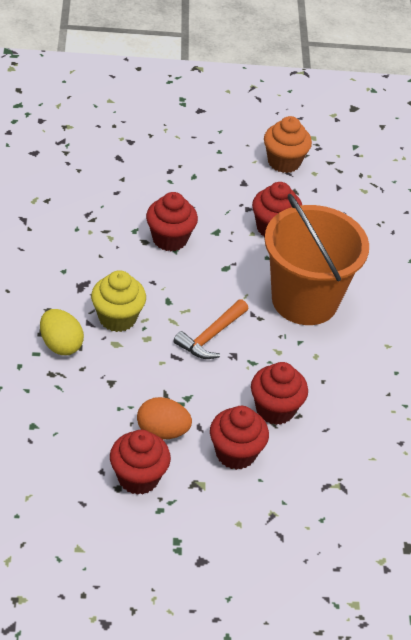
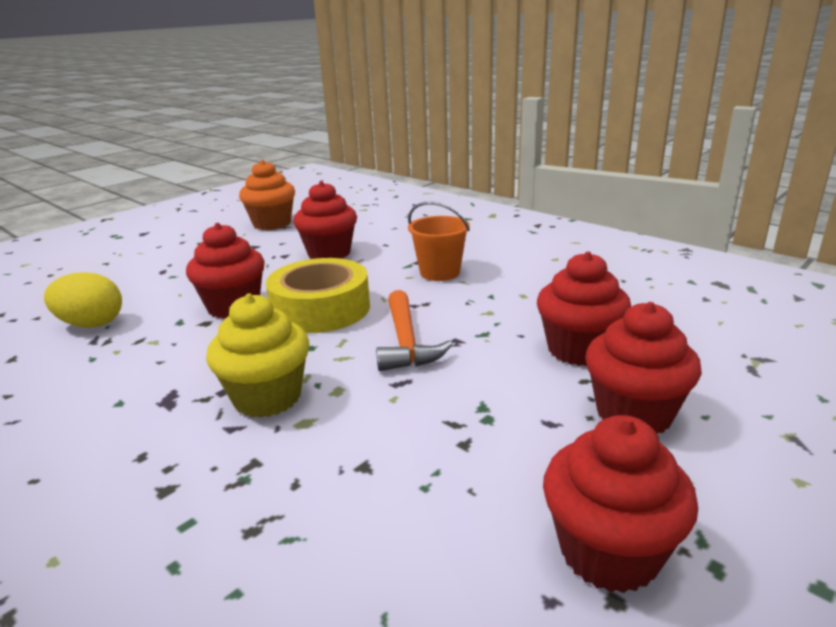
camera: 40 degrees left, 20 degrees down
yellow egg [40,309,84,355] -> yellow egg moved to [44,272,122,328]
orange egg [137,397,192,439] -> none
orange bucket [264,194,369,325] -> orange bucket [408,202,470,281], size x0.46
none -> yellow tape [266,258,370,333]

